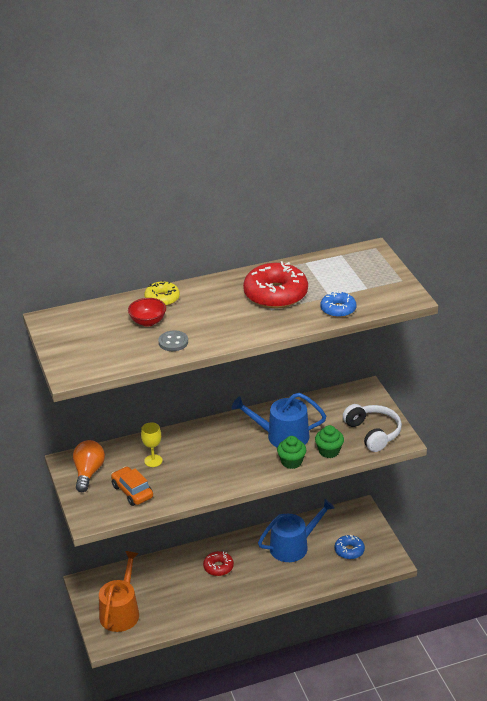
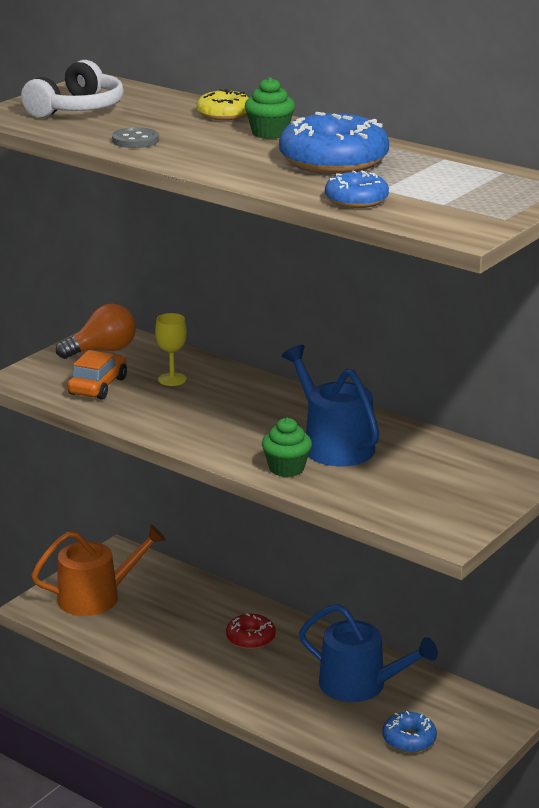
camera: 55 degrees right, 10 degrees down
red bowl [128,298,166,327] -> none
red donut [243,261,308,309] -> blue donut [279,112,389,174]
green cupcake [315,425,344,458] -> green cupcake moved to [245,77,295,139]
white headphones [343,404,402,452] -> white headphones moved to [21,60,124,118]

